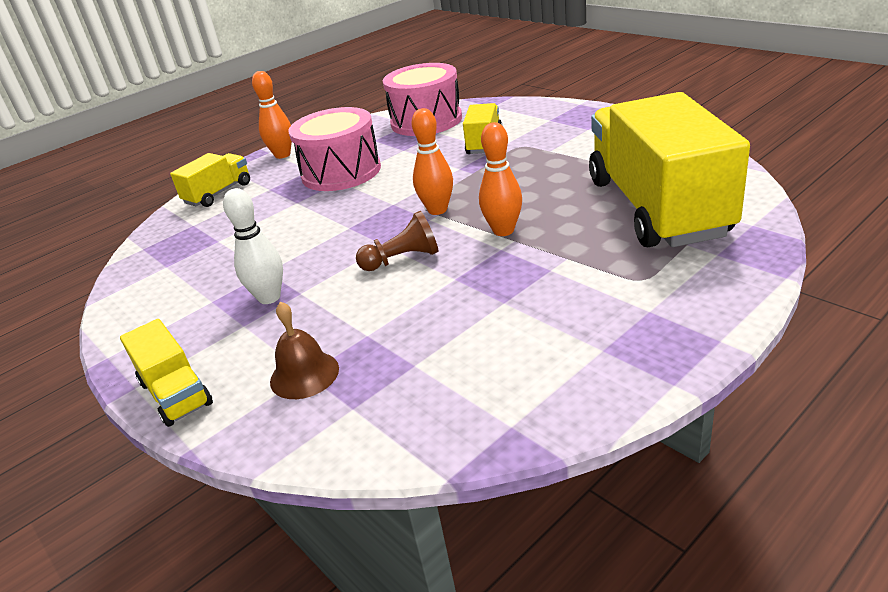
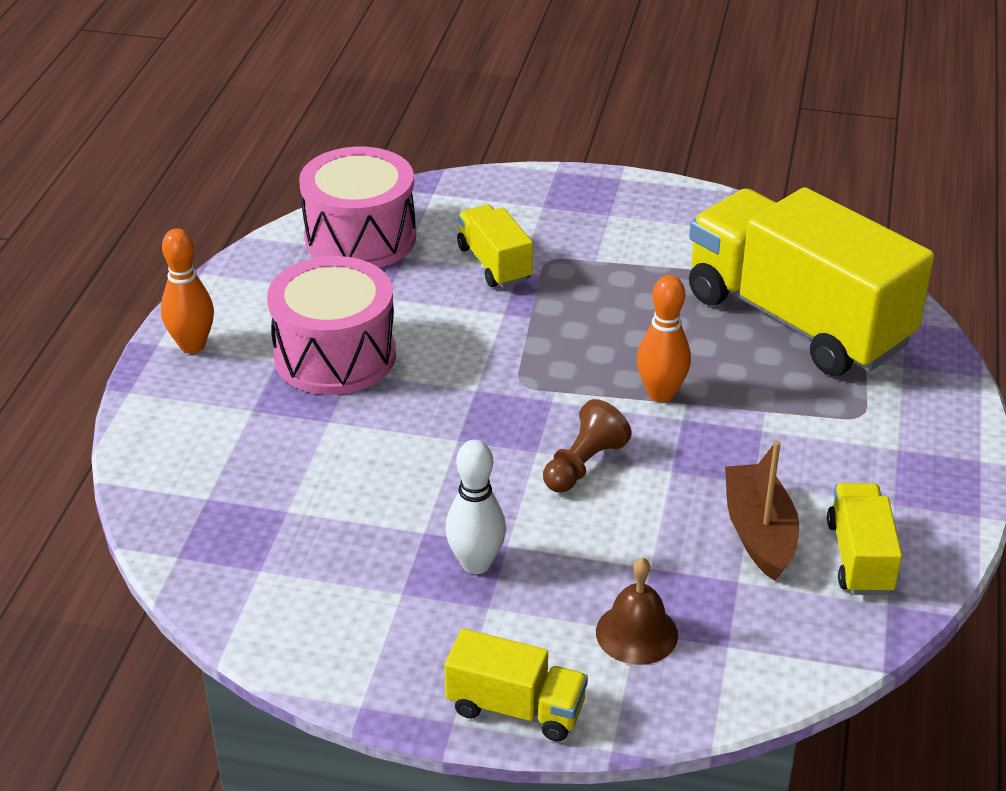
camera: 40 degrees left, 5 degrees up
yellow truck [170,153,250,207] -> yellow truck moved to [827,483,902,595]
orange bowling pin [412,108,453,215] -> none
none -> brown boat [725,440,799,581]

